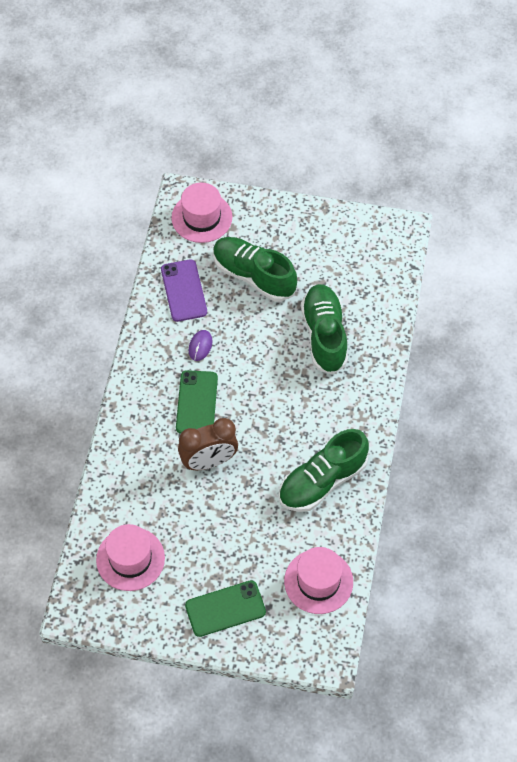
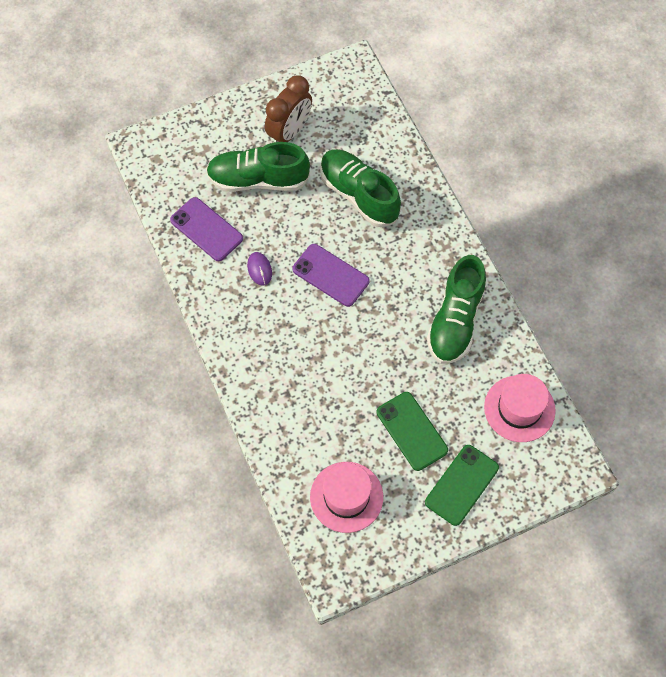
camera: 35 degrees left, 5 degrees up
pink hat [171,183,232,243] -> none
green phone [176,370,218,434] -> green phone moved to [377,392,448,471]
brown clock [178,418,238,470] -> brown clock moved to [265,75,312,142]
none -> purple phone [292,244,370,307]

